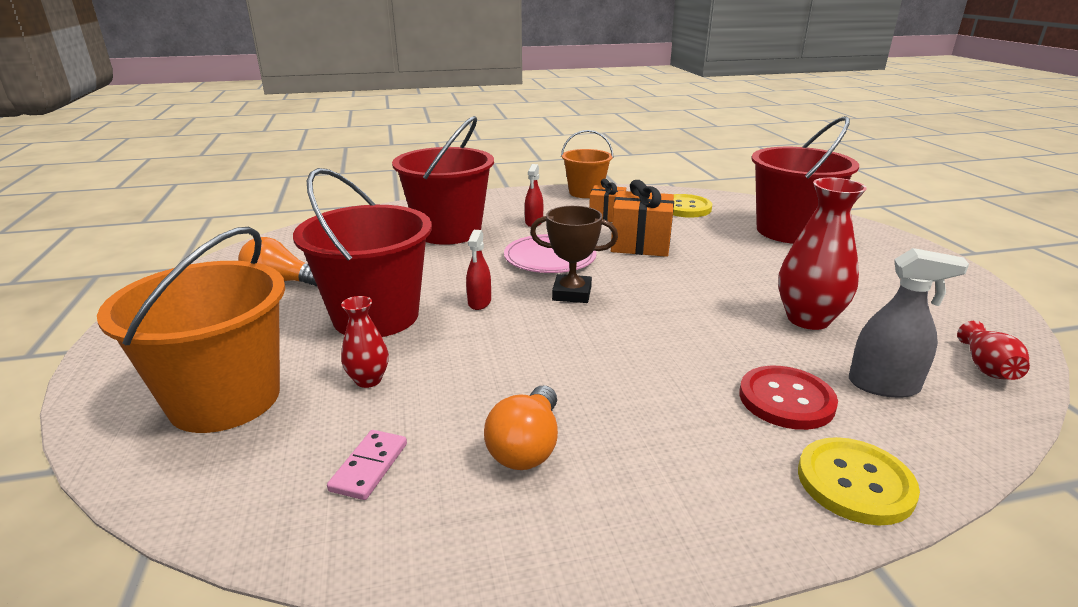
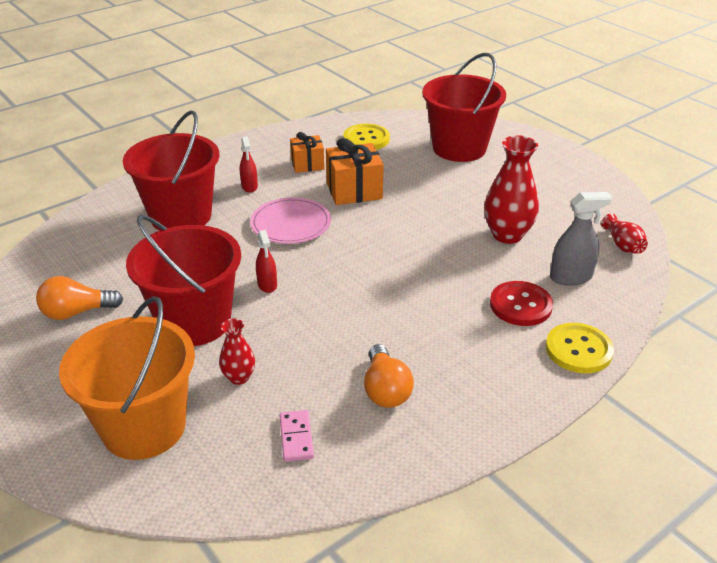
camera: 25 degrees left, 10 degrees up
brown trophy [530,206,618,303] -> none
orange bucket [561,130,613,198] -> none

